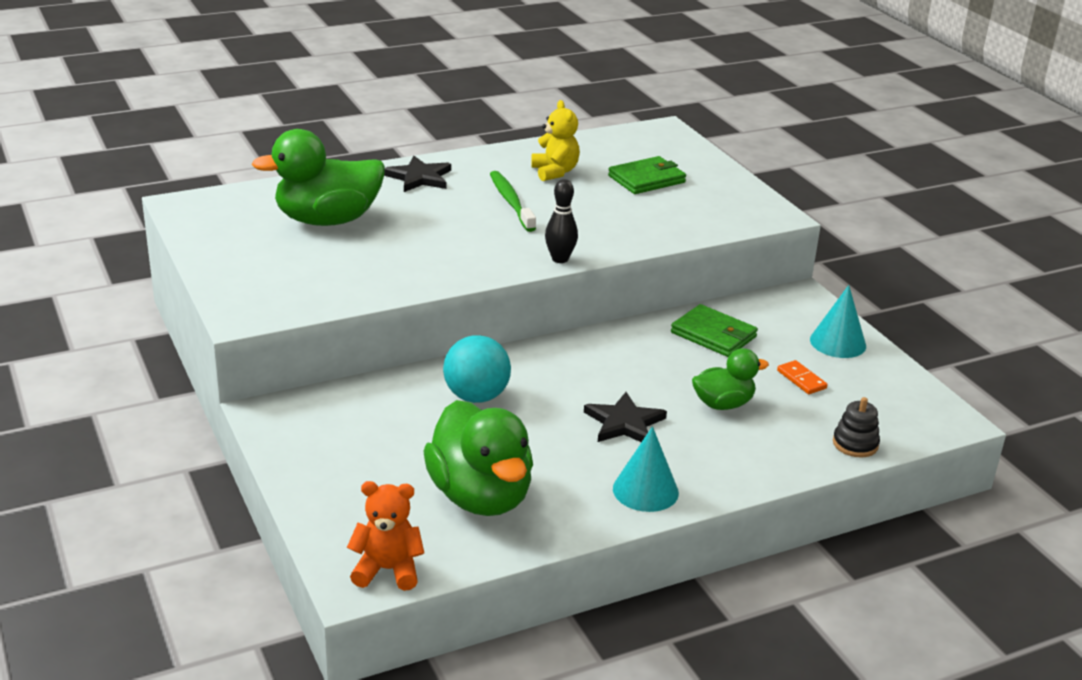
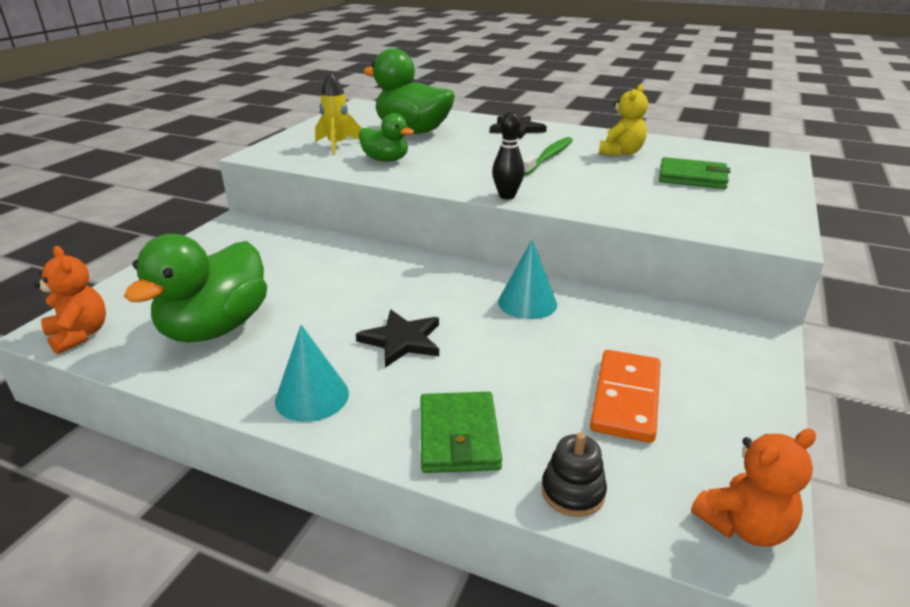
camera: 50 degrees right, 0 degrees up
turquoise ball [443,335,511,403] -> none
green wallet [671,304,758,357] -> green wallet moved to [421,392,502,473]
green duck [692,348,769,410] -> green duck moved to [359,113,414,162]
orange domino [777,360,828,394] -> orange domino [590,350,661,443], size x1.91
turquoise cone [810,285,866,358] -> turquoise cone moved to [498,240,557,319]
none -> yellow rocket [315,72,361,155]
none -> orange teddy bear [691,428,816,547]

